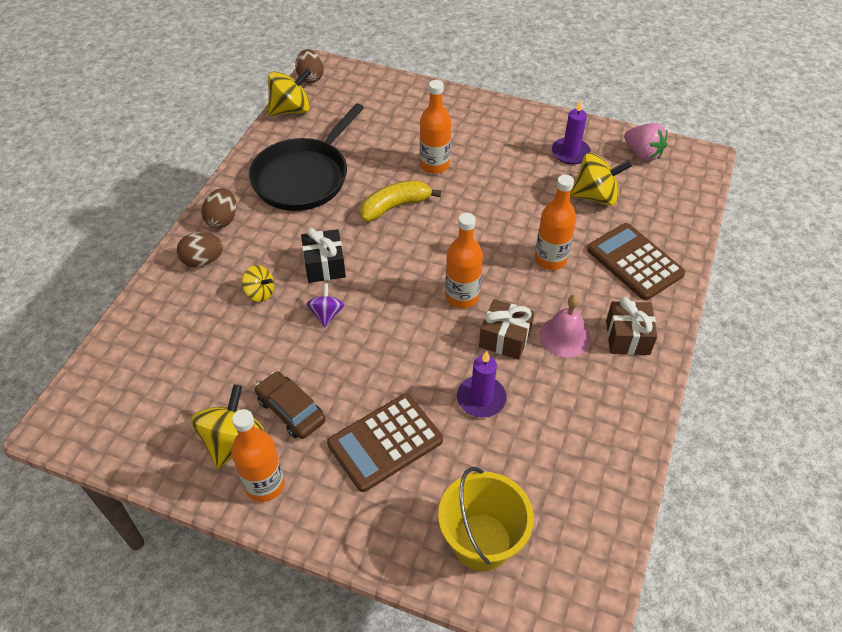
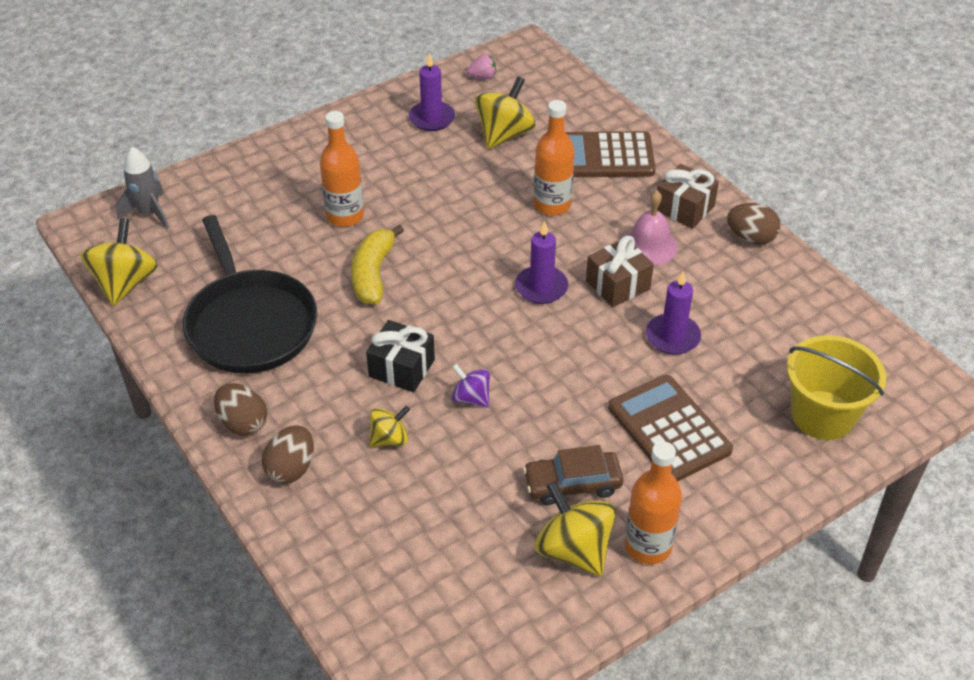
camera: 55 degrees left, 5 degrees down
brown egg [295,49,324,83] -> brown egg moved to [727,203,781,245]
brown calculator [327,394,443,492] -> brown calculator turned 150 degrees clockwise [608,375,733,481]
orange bottle [445,213,483,308] -> purple candle [515,221,568,304]
pink strawberry [624,123,668,161] -> pink strawberry [467,54,496,79], size x0.59
none -> grey rocket [116,147,169,229]

